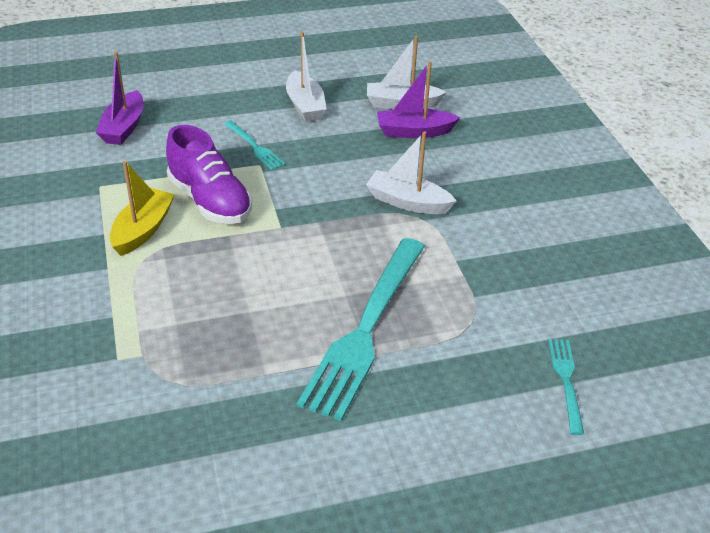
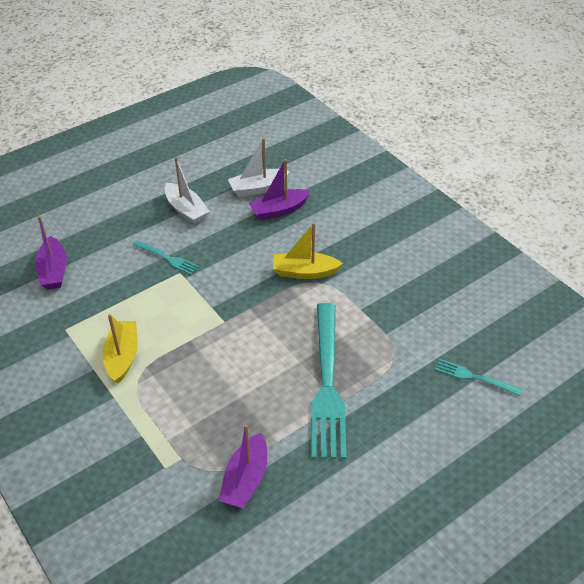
camera: 20 degrees left, 5 degrees up
purple shoe [166,125,252,224] -> none
white boat [366,131,456,214] -> yellow boat [273,223,343,279]
turquoise fork [548,339,584,435] -> turquoise fork turned 45 degrees counterclockwise [435,359,522,396]
none -> purple boat [219,424,267,508]

